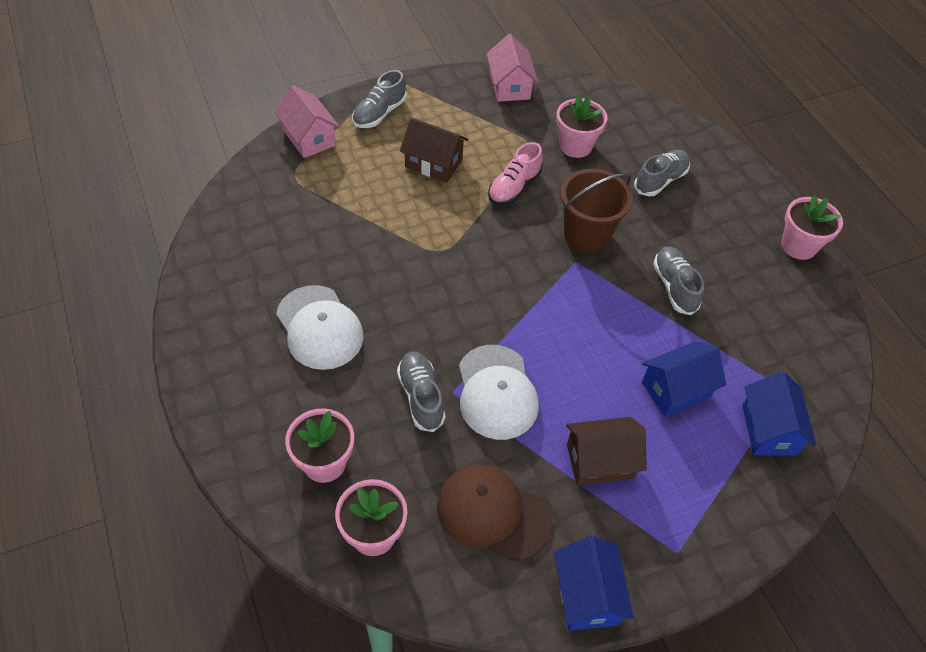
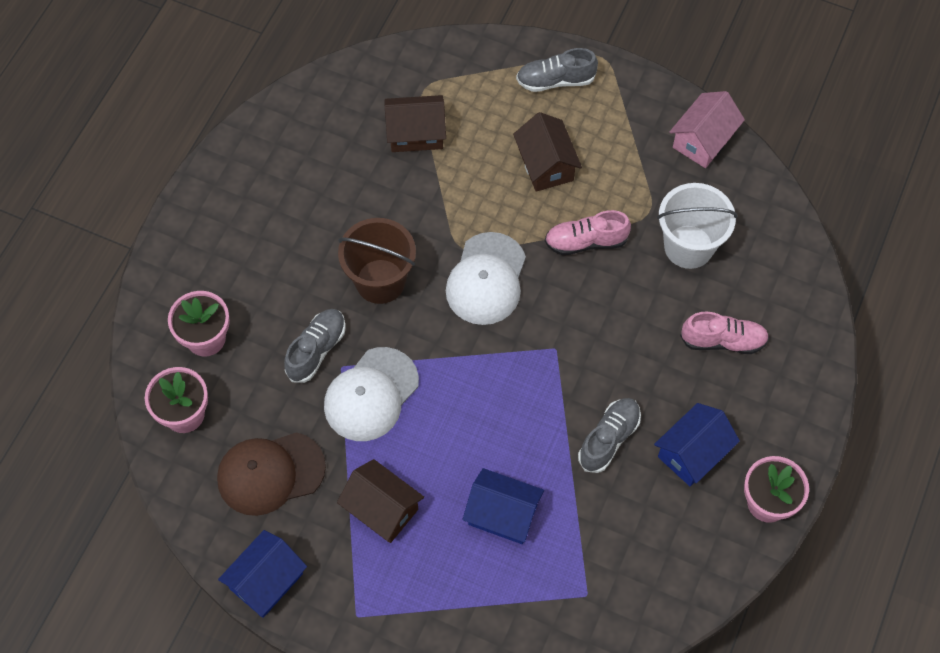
camera: 50 degrees right, 10 degrees up
pink house [274,85,340,158] -> none
white cap [276,285,364,370] -> white cap moved to [446,232,526,325]
brown cap [437,465,552,562] -> brown cap turned 90 degrees counterclockwise [217,432,326,516]
pink flower pot [556,95,608,158] -> white bucket [657,183,738,269]
brown bucket [560,169,633,253] -> brown bucket moved to [338,218,416,304]
grey shoe [634,150,690,196] -> pink shoe [680,312,769,354]
blue house [742,372,816,456] -> blue house moved to [654,403,740,486]
none -> brown house [385,95,446,152]

